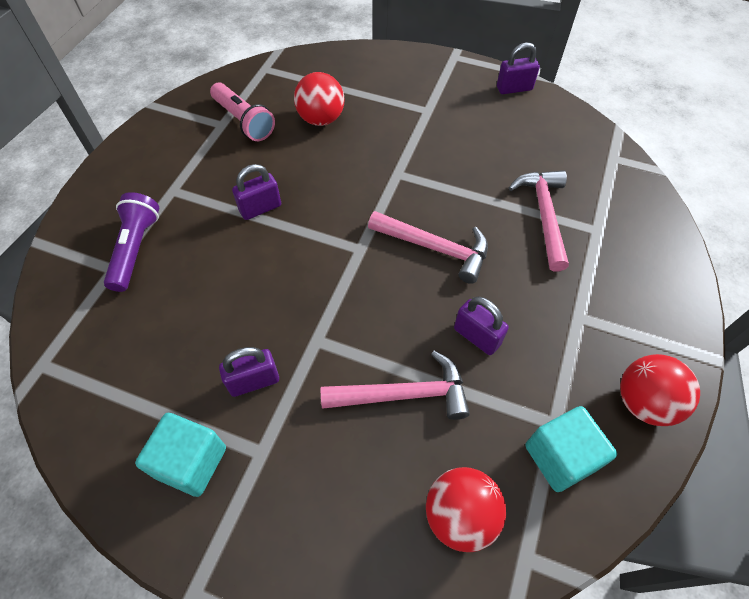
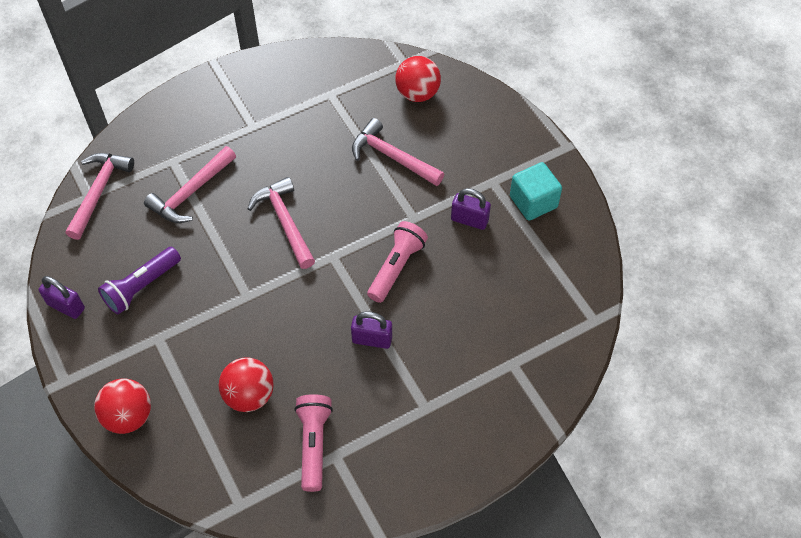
camera: 140 degrees left, 0 degrees up
purple flashlight [104,192,159,292] -> purple flashlight moved to [98,247,181,315]
purple padlock [454,296,509,355] -> none
turquoise cube [525,406,617,492] -> none
red ball [620,354,700,426] -> red ball moved to [94,379,151,434]
none -> pink hammer [65,153,134,240]
none -> pink flashlight [367,221,428,303]

